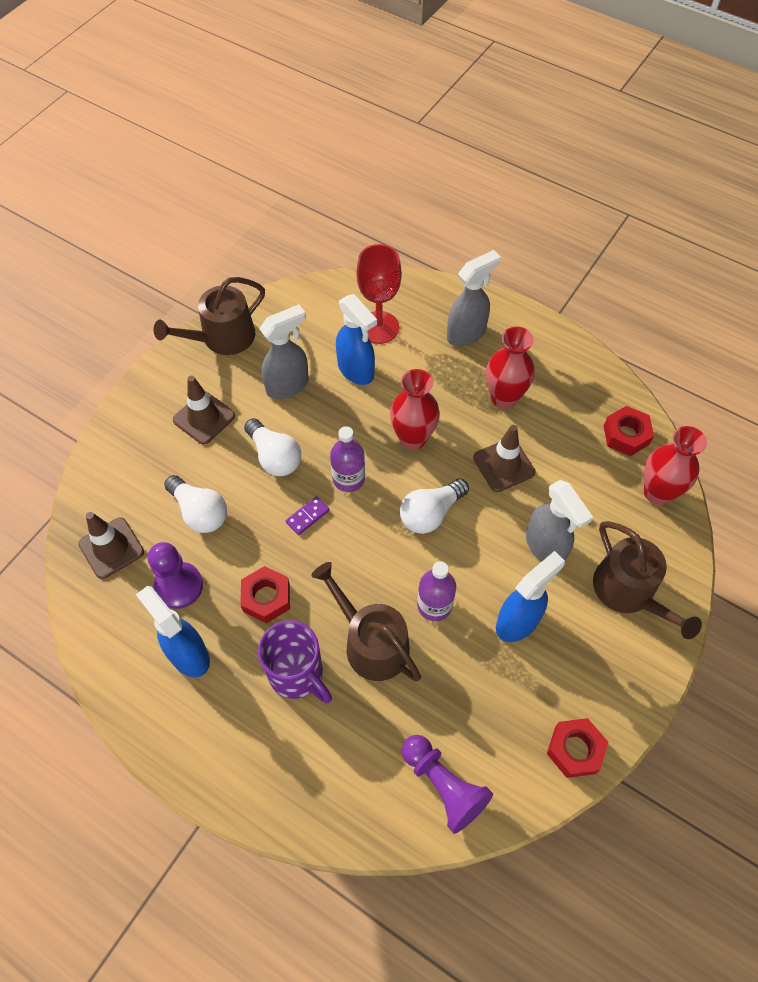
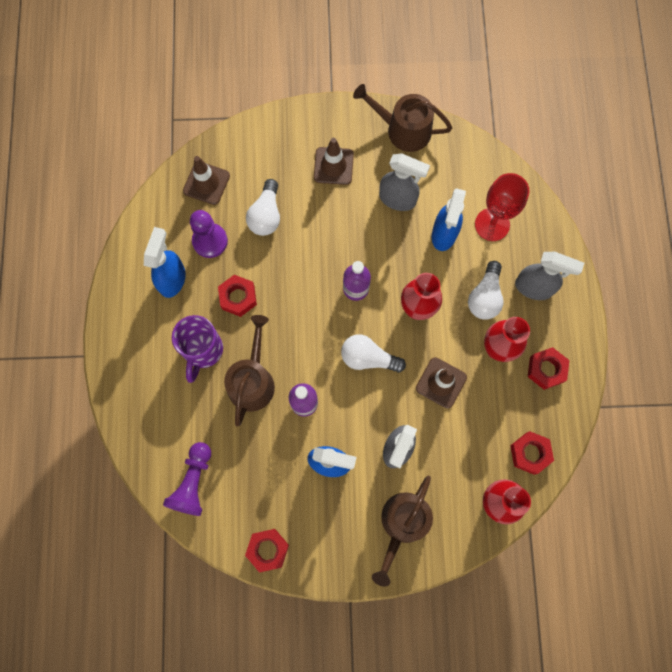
camera: 55 degrees right, 15 degrees up
white light bulb [244,418,301,476] -> white light bulb moved to [468,261,504,320]
purple domino [286,496,329,535] -> none
none -> red nut [528,347,569,390]

